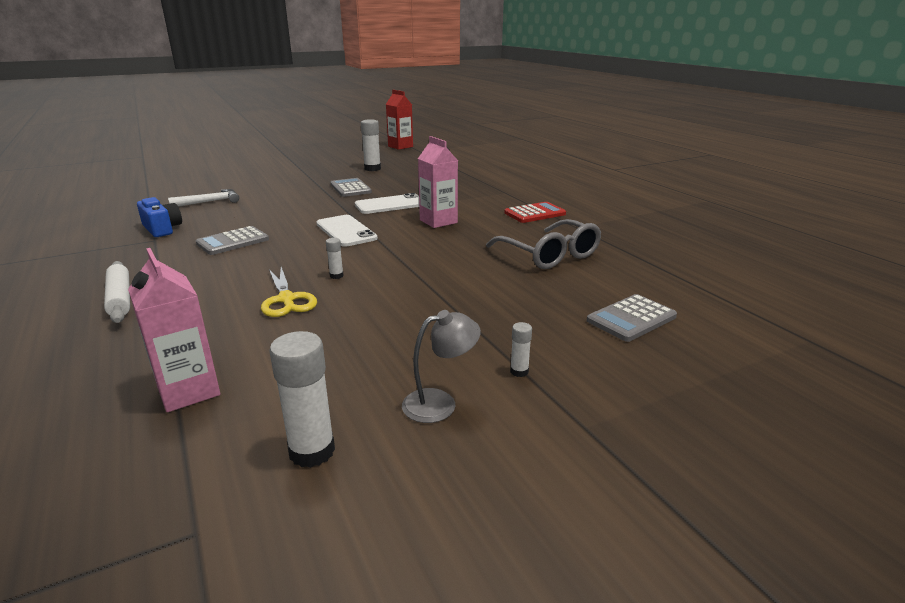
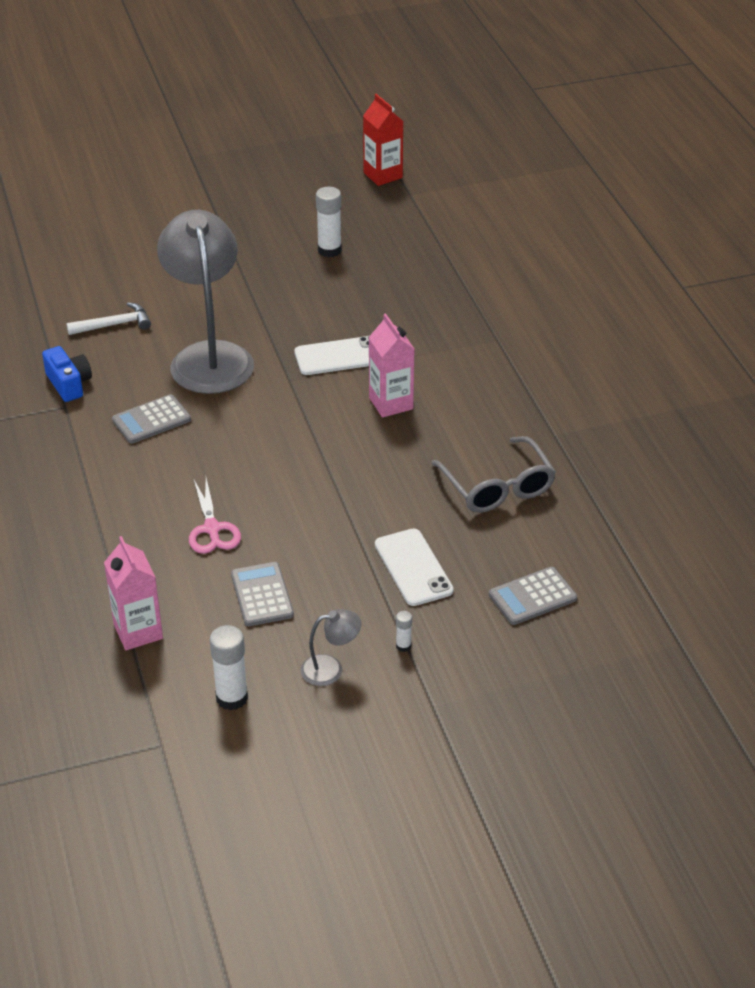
camera: 10 degrees right, 15 degrees up
white rolling pin [104,261,130,323] -> none
yellow scissors [261,267,317,317] -> pink scissors [189,478,241,554]
white phone [316,215,378,247] -> white phone moved to [375,528,454,606]
white glue stick [326,238,344,279] -> none
grey calculator [331,178,372,197] -> grey calculator moved to [231,562,294,626]
red calculator [504,202,566,223] -> none
none -> grey lamp [157,210,254,394]

